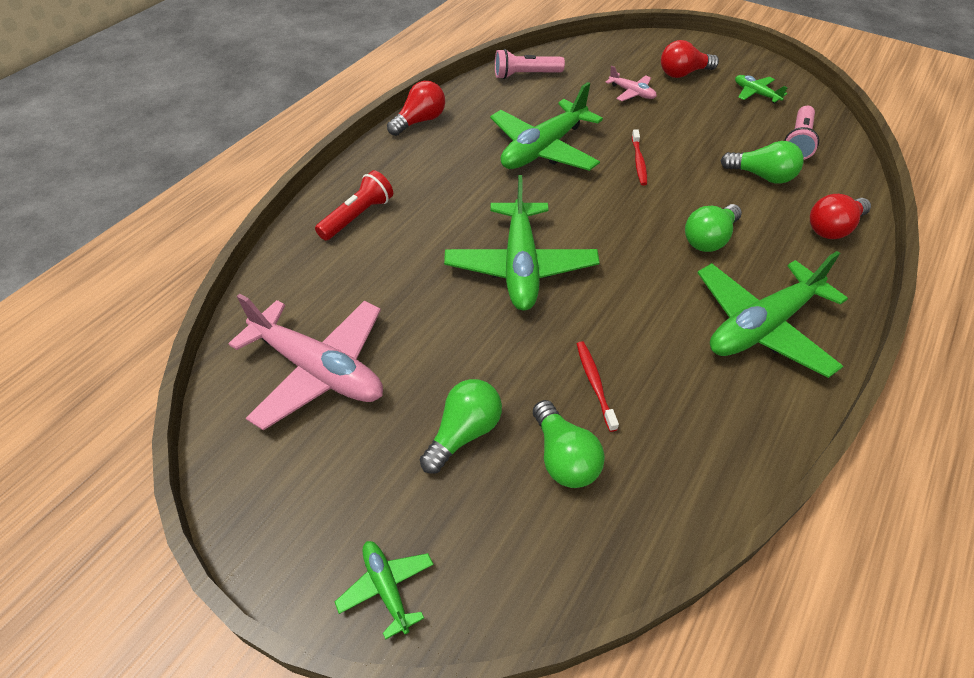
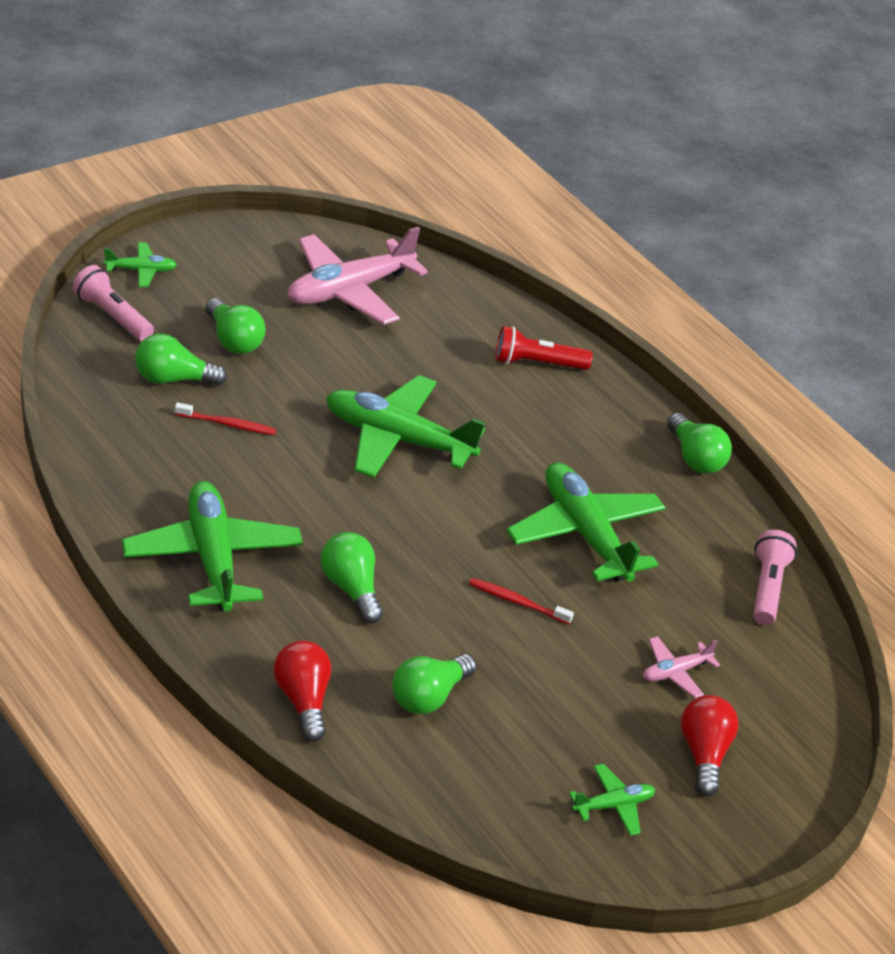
camera: 105 degrees right, 10 degrees down
red flashlight [315,170,393,241] -> red flashlight turned 120 degrees clockwise [496,326,593,370]
red light bulb [387,81,445,136] -> green light bulb [667,413,732,474]
pink flashlight [784,106,819,160] -> pink flashlight moved to [73,265,154,341]

